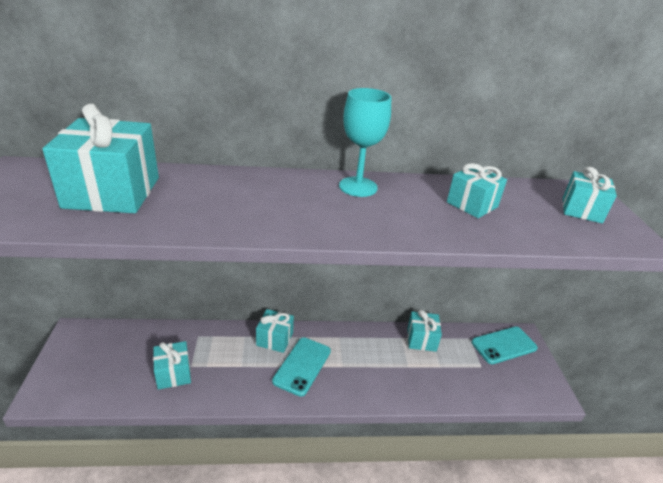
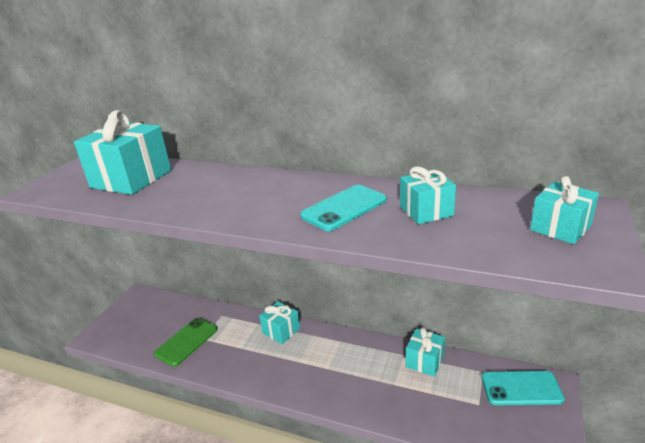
camera: 30 degrees right, 5 degrees down
turquoise gift [153,341,191,390] -> green phone [154,318,218,367]
turquoise phone [272,337,331,397] -> turquoise phone moved to [300,185,387,231]
turquoise goblet [339,88,391,197] -> none

